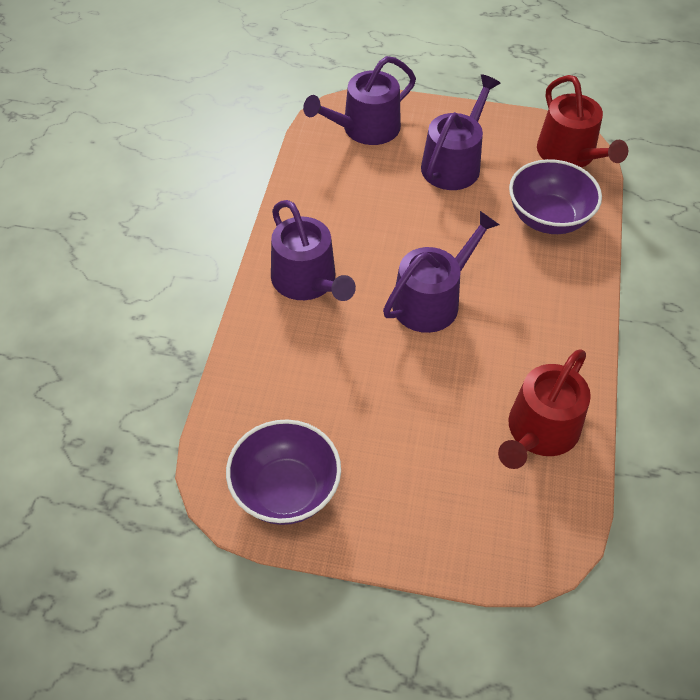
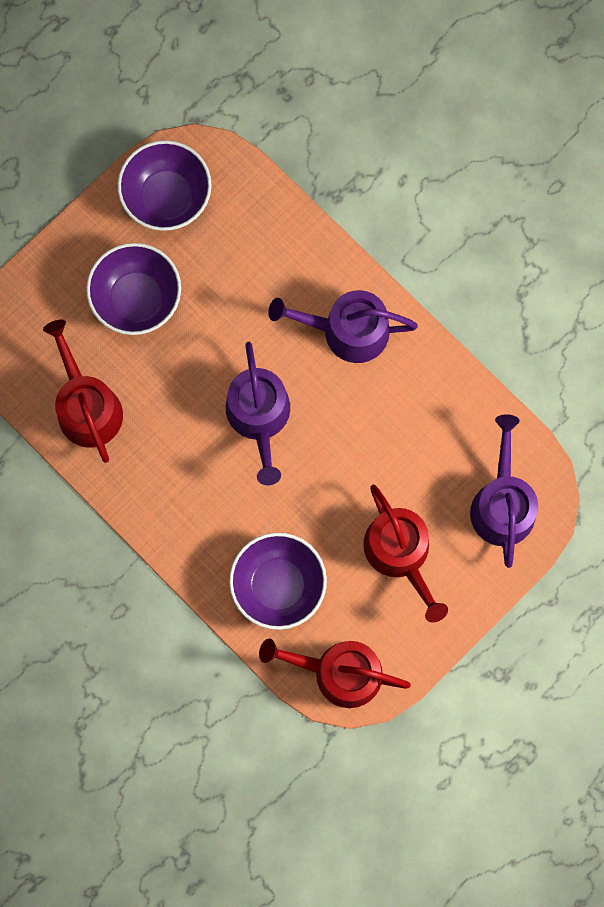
camera: 125 degrees right, 25 degrees up
purple watering can [421,74,500,190] -> red watering can [363,485,448,623]
none -> purple bowl [86,243,181,335]

